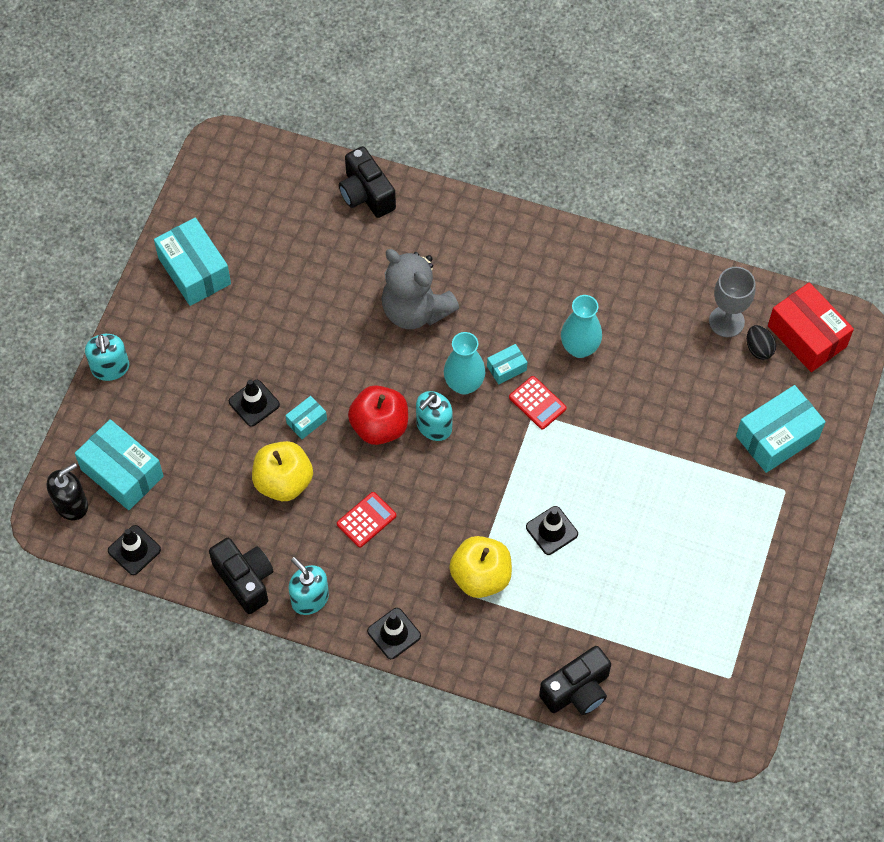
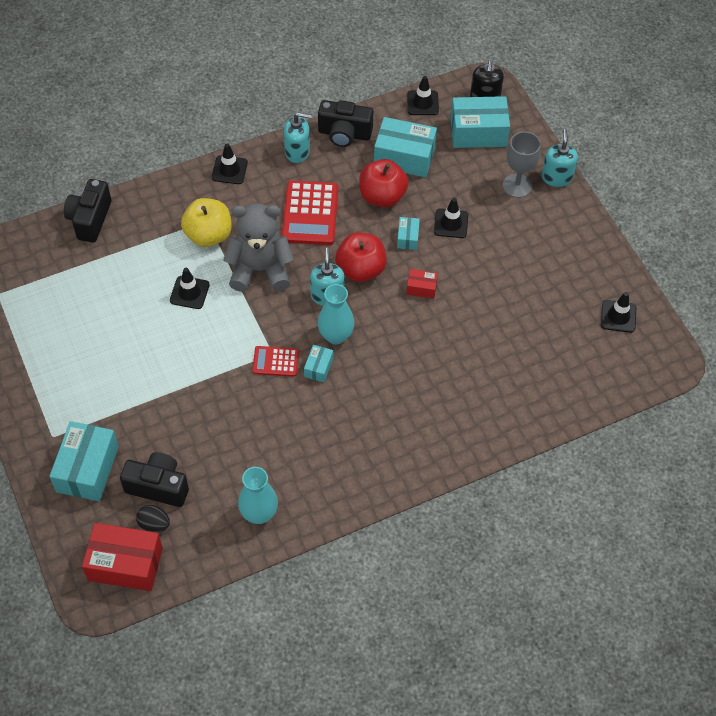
camera: 135 degrees right, 5 degrees down
turquoise soap dispenser [85,334,129,381] -> turquoise soap dispenser turned 60 degrees clockwise [541,129,578,187]
turquoise box [154,218,231,306] -> turquoise box moved to [374,117,437,178]
yellow apple [252,441,313,501] -> red apple [359,159,408,207]
red calculator [337,492,396,547] -> red calculator [282,181,338,245], size x1.78
black camera [339,146,396,218] -> black camera moved to [120,452,189,507]
grey teddy bear [382,249,459,329] -> grey teddy bear moved to [223,203,294,292]
turquoise vase [561,295,602,358] -> turquoise vase moved to [238,467,278,524]
grey goblet [709,267,755,337] -> grey goblet moved to [503,131,541,198]
none -> red box [406,269,438,299]
none -> black traffic cone [601,292,636,333]

